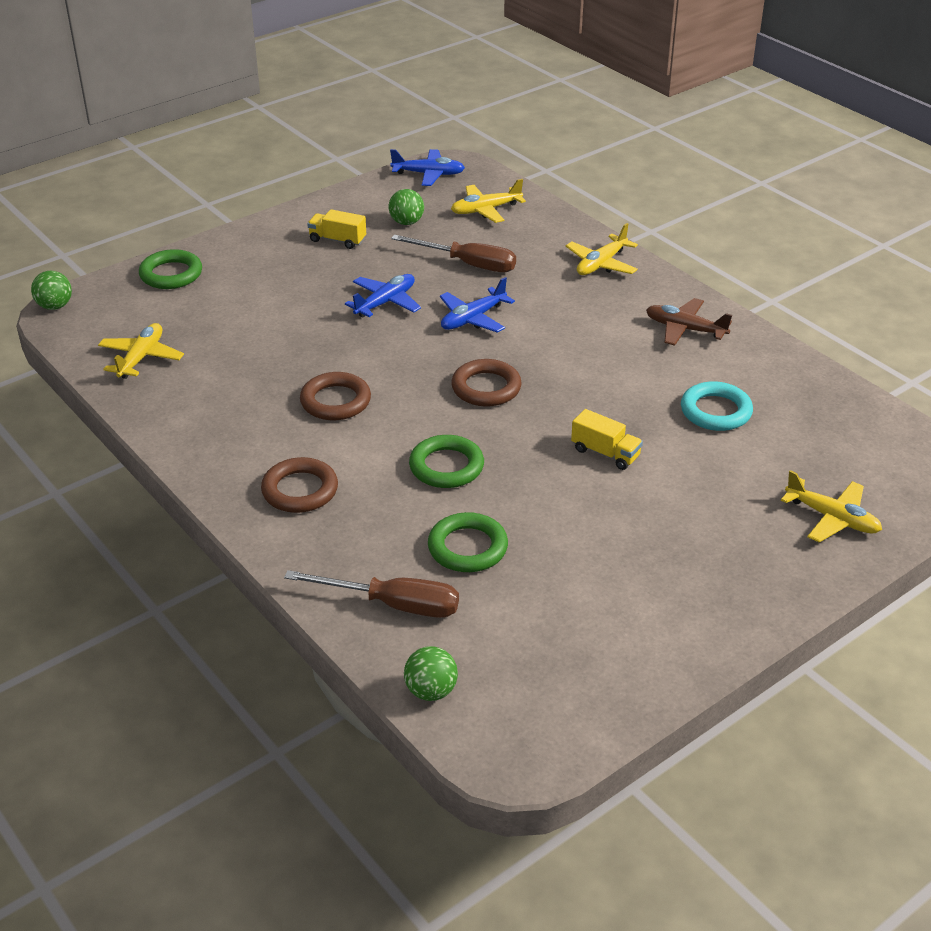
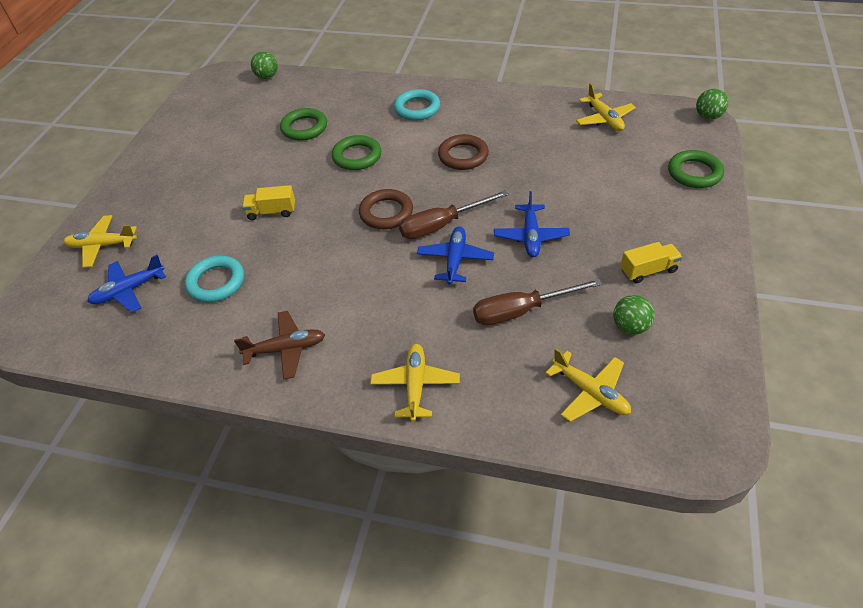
camera: 145 degrees right, 10 degrees up
brown ring [261,457,338,513] -> turquoise ring [394,89,440,121]
brown screwdriver [284,570,459,618] -> brown screwdriver moved to [399,190,509,239]
blue plane [390,149,465,186] -> blue plane moved to [87,255,166,312]
yellow plane [451,179,526,223] -> yellow plane turned 105 degrees clockwise [545,348,631,422]

